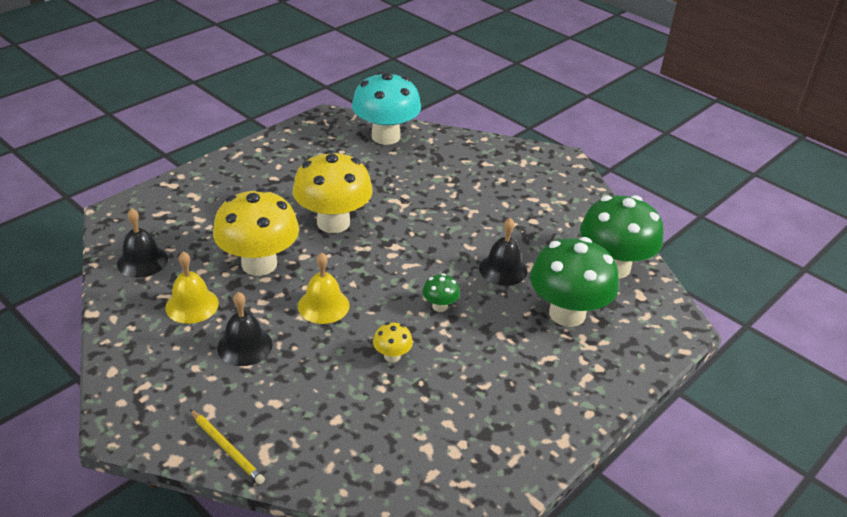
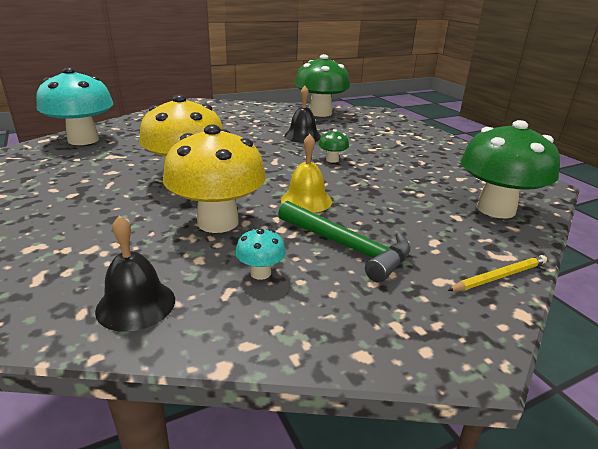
camera: 70 degrees left, 10 degrees down
yellow bell [165,252,219,324] -> turquoise mushroom [235,228,286,280]
black bell [217,292,272,366] -> green hammer [278,201,411,283]
yellow mushroom [373,322,413,363] -> none
green mushroom [530,237,619,327] -> green mushroom moved to [461,120,560,219]

